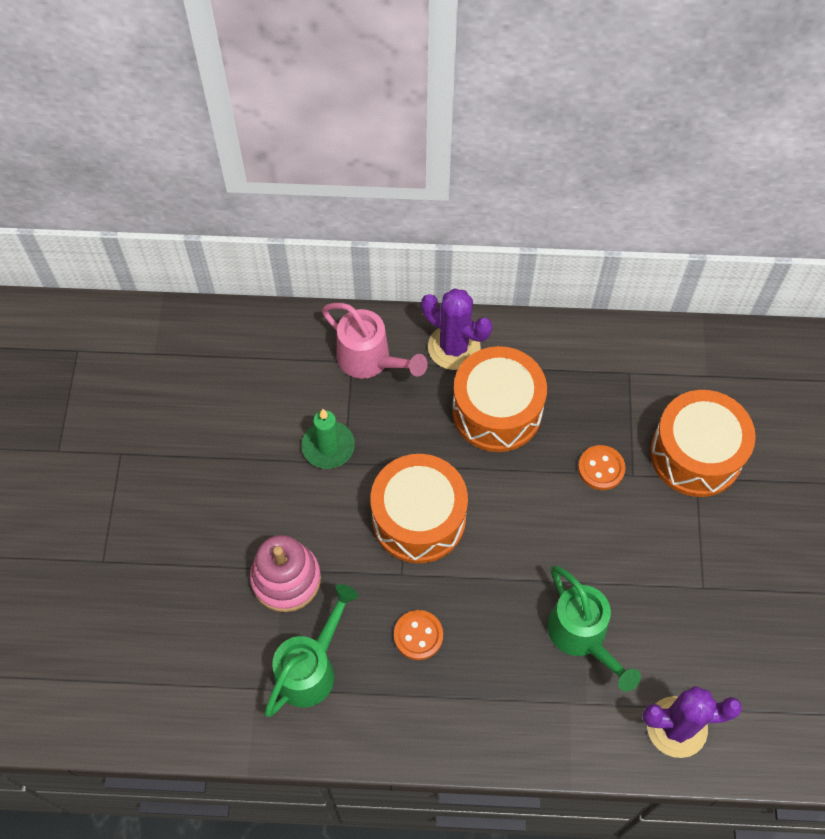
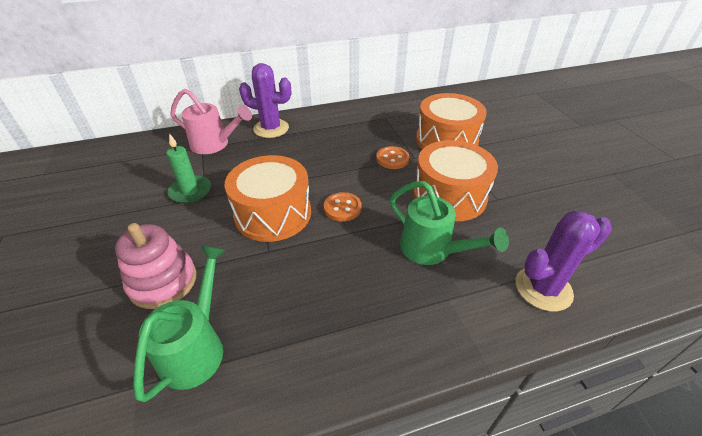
camera: 20 degrees left, 20 degrees down
orange button [394,610,443,660] -> orange button moved to [324,192,362,221]
orange drum [452,346,547,452] -> orange drum moved to [413,140,498,221]

